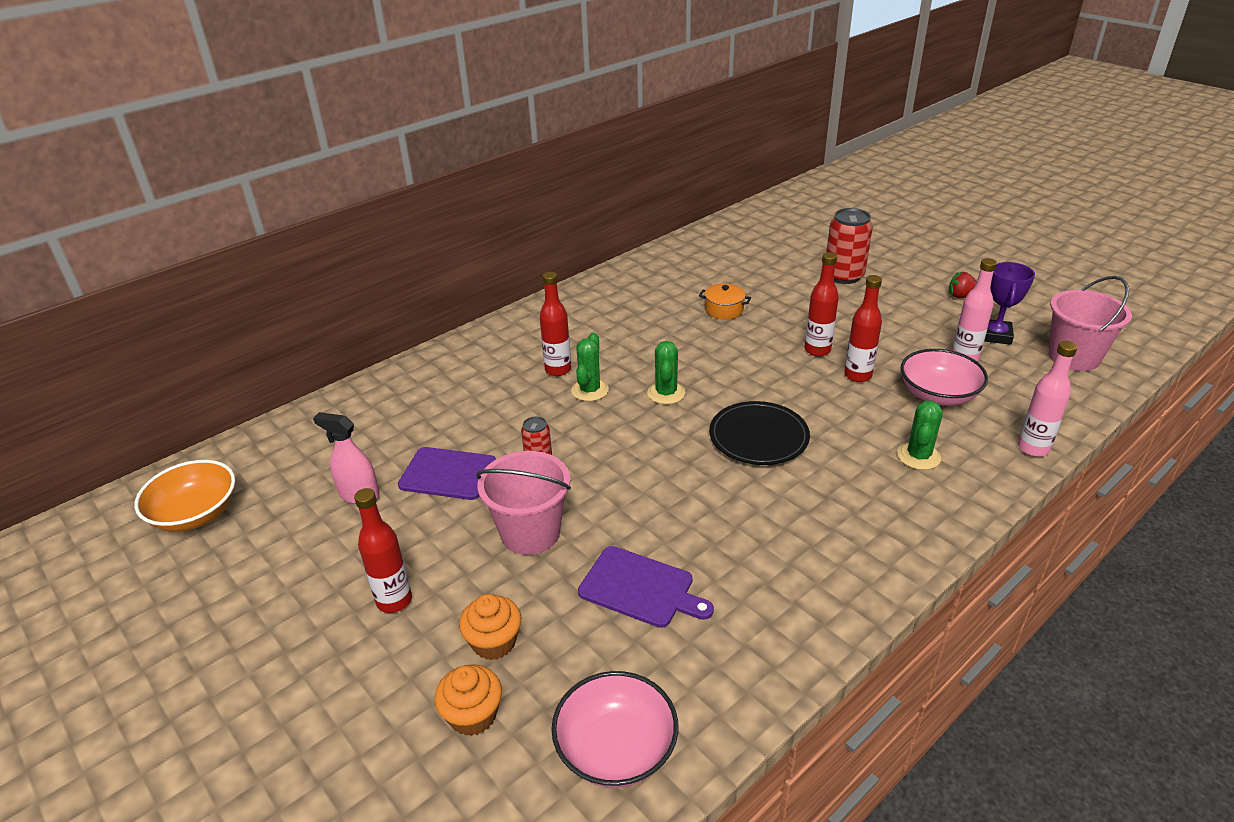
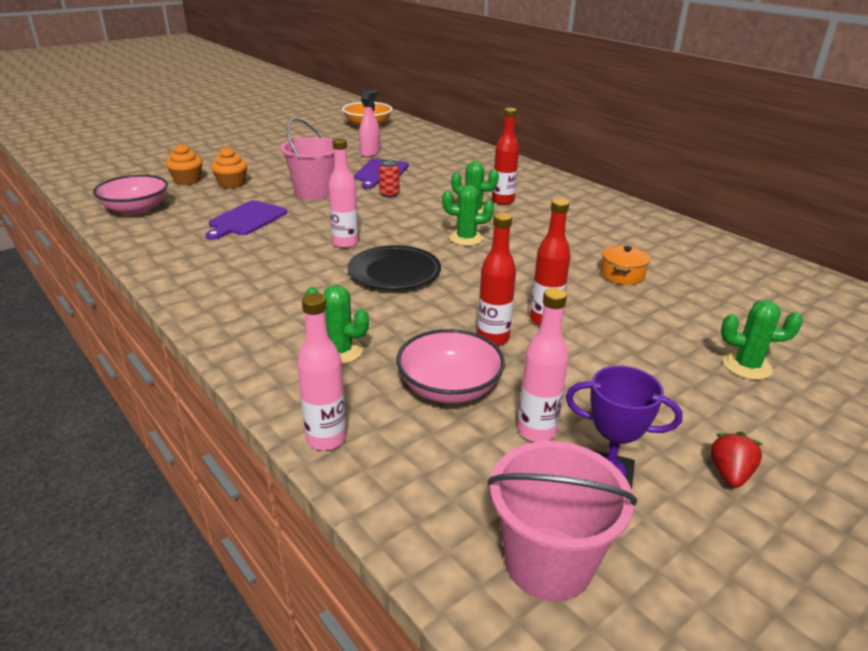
camera: 90 degrees right, 5 degrees down
red bottle [354,488,412,613] -> none
red can [826,208,873,284] -> green cactus [721,300,803,380]
none -> pink bottle [329,138,358,248]

